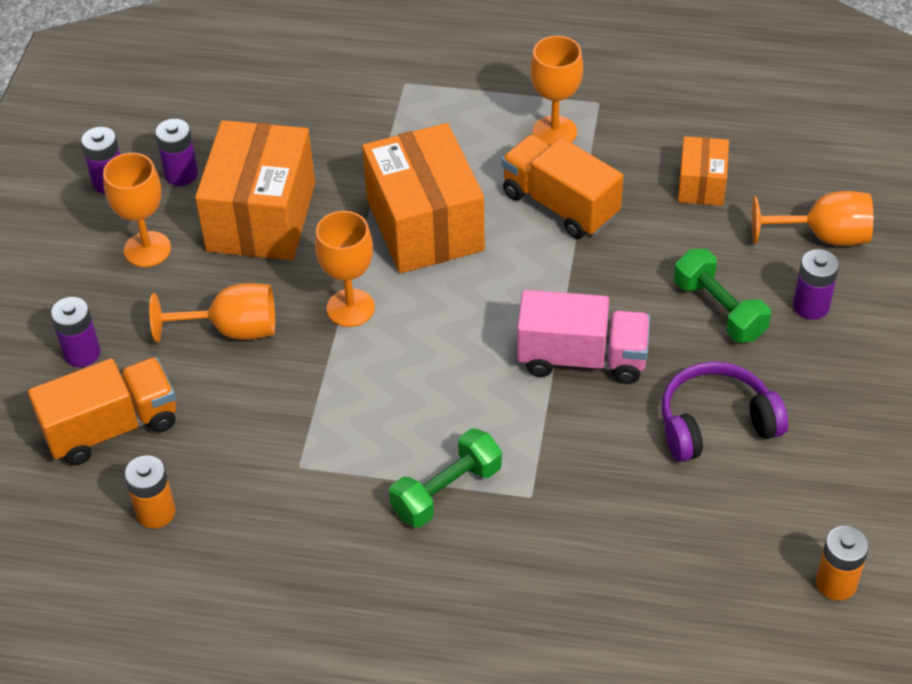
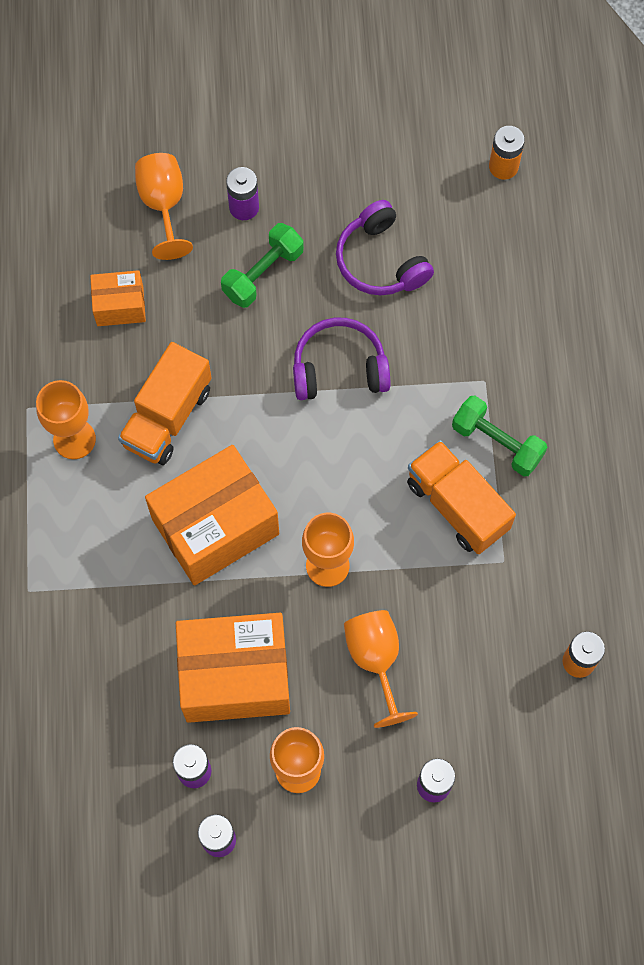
camera: 105 degrees left, 20 degrees up
orange truck [28,357,176,465] -> orange truck moved to [407,440,516,554]
pink truck [517,290,650,384] -> purple headphones [293,318,390,400]

